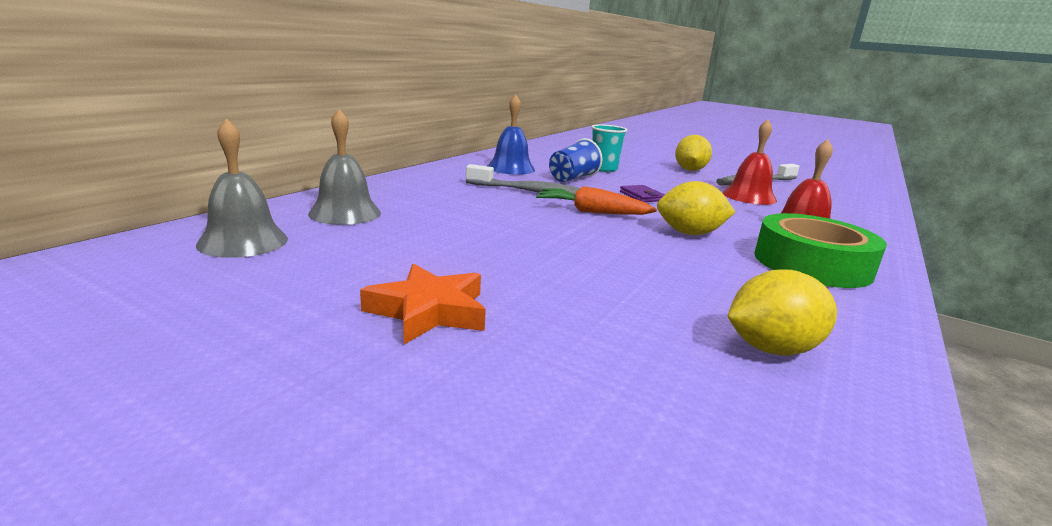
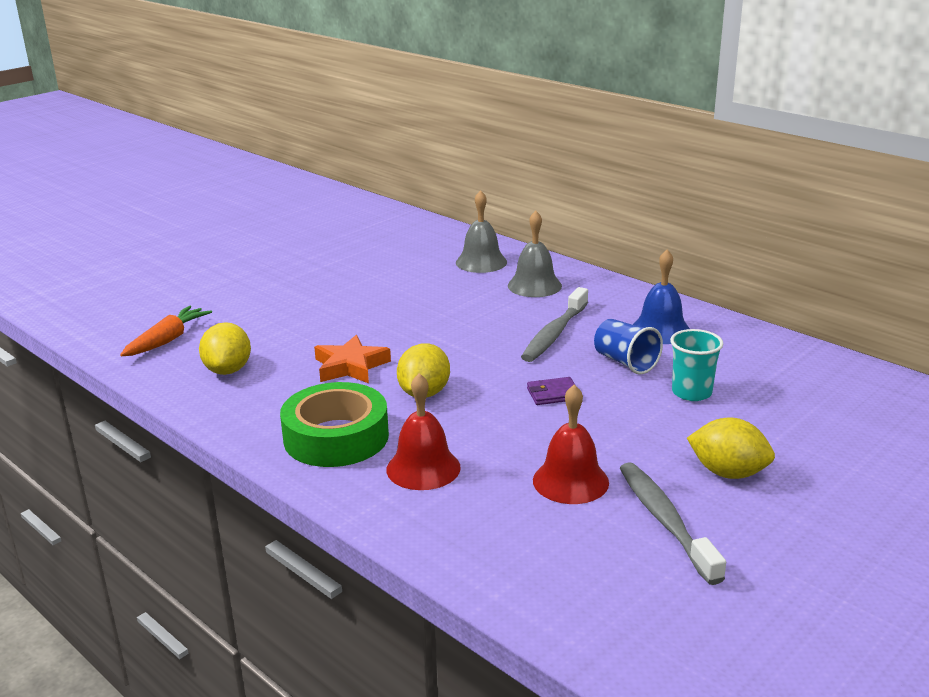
camera: 105 degrees right, 5 degrees up
grey bell [196,118,288,258] -> grey bell moved to [508,211,562,297]
orange star [360,263,486,344] -> orange star moved to [314,335,391,383]
orange carrot [536,186,657,215] -> orange carrot moved to [120,306,212,356]

